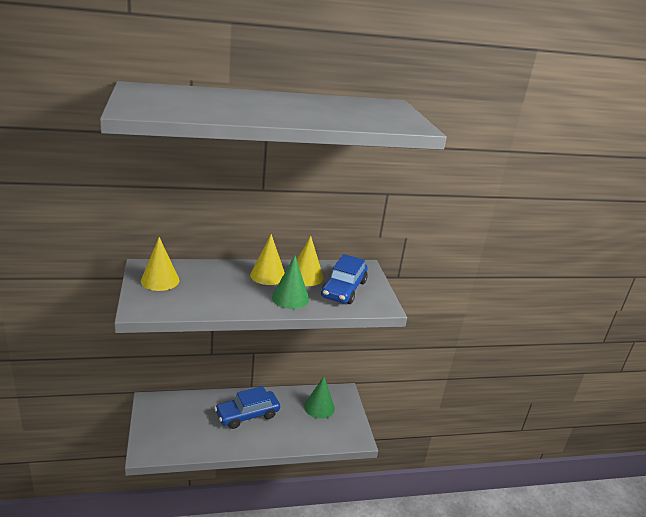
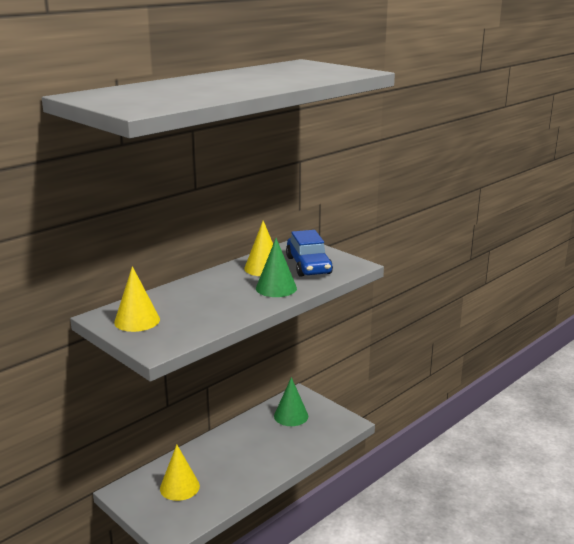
camera: 30 degrees left, 5 degrees down
blue car [215,386,280,429] -> none
yellow cone [250,234,285,285] -> yellow cone moved to [160,444,200,501]

